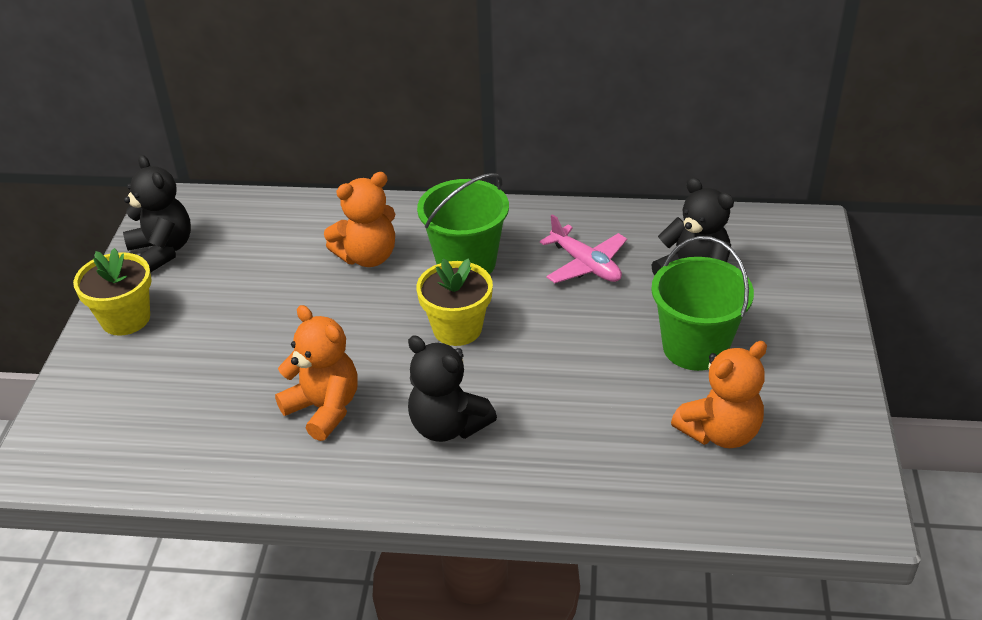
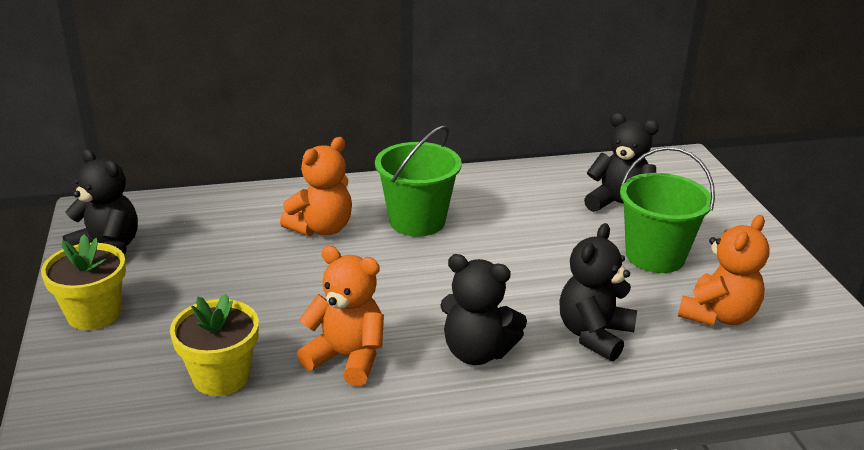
camera: 20 degrees left, 10 degrees down
yellow flower pot [416,258,493,346] -> yellow flower pot moved to [170,294,259,396]
pink plane [540,214,627,283] -> none
none -> black teddy bear [559,223,637,361]

